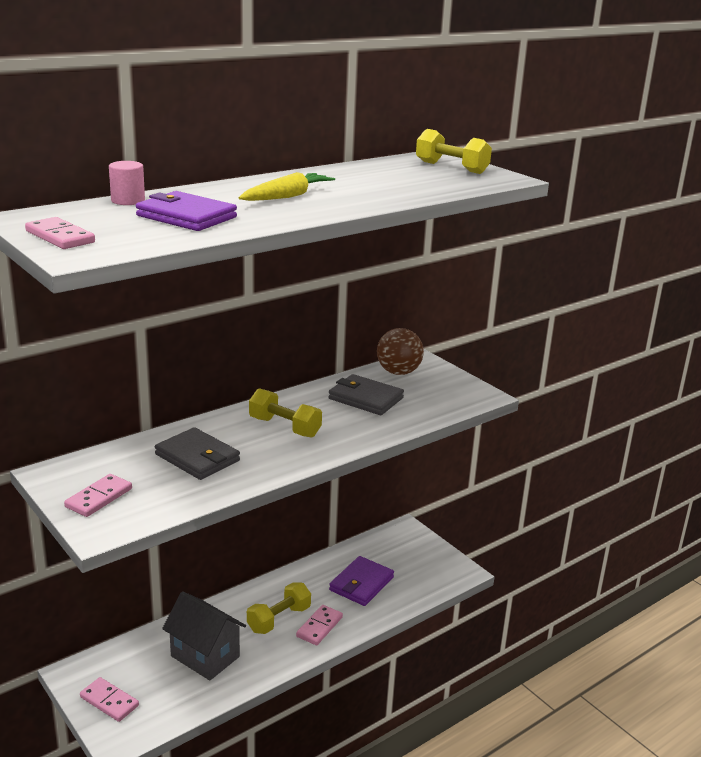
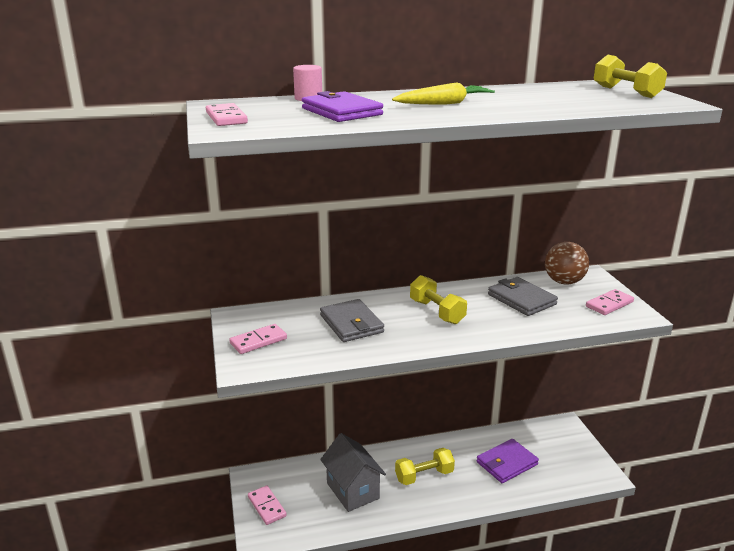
camera: 25 degrees right, 0 degrees up
pink domino [296,605,343,645] -> pink domino moved to [586,289,634,315]

